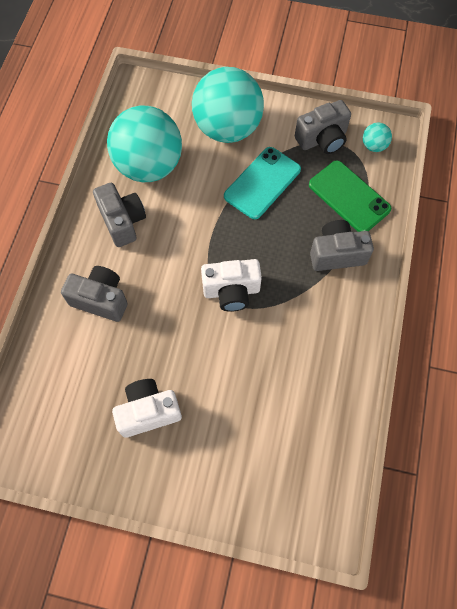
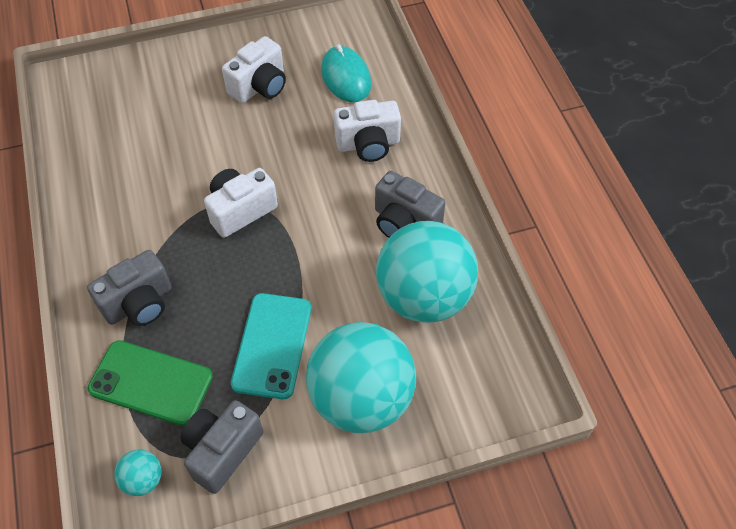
camera: 150 degrees right, 10 degrees down
grey camera [61,266,128,322] -> white camera [334,100,401,162]
none -> turquoise mouse [321,44,371,102]

